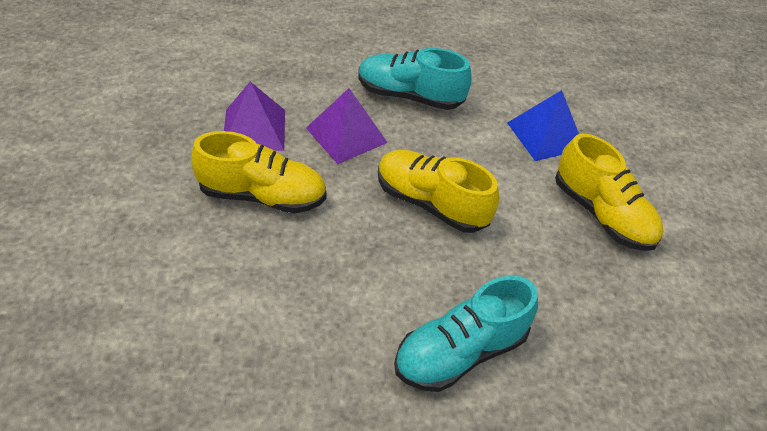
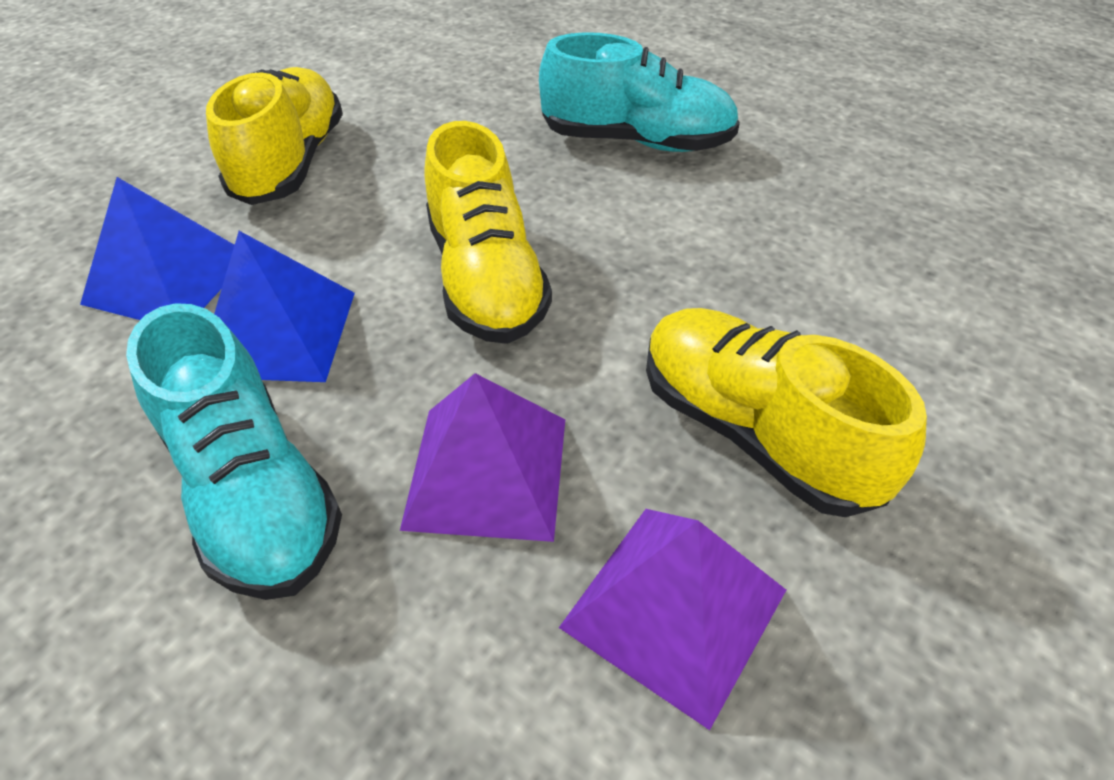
camera: 135 degrees left, 0 degrees up
none -> blue pyramid [214,231,355,382]

